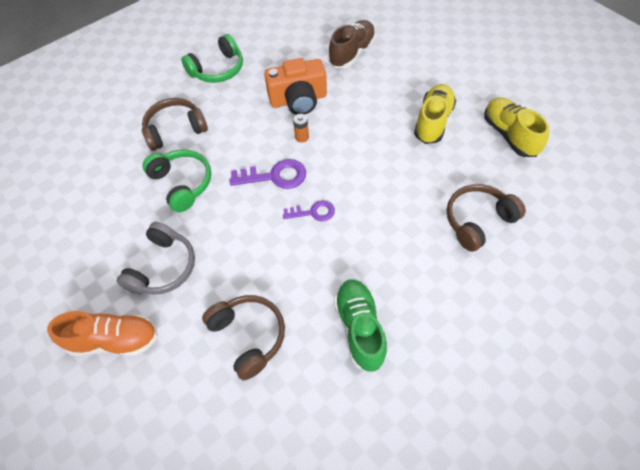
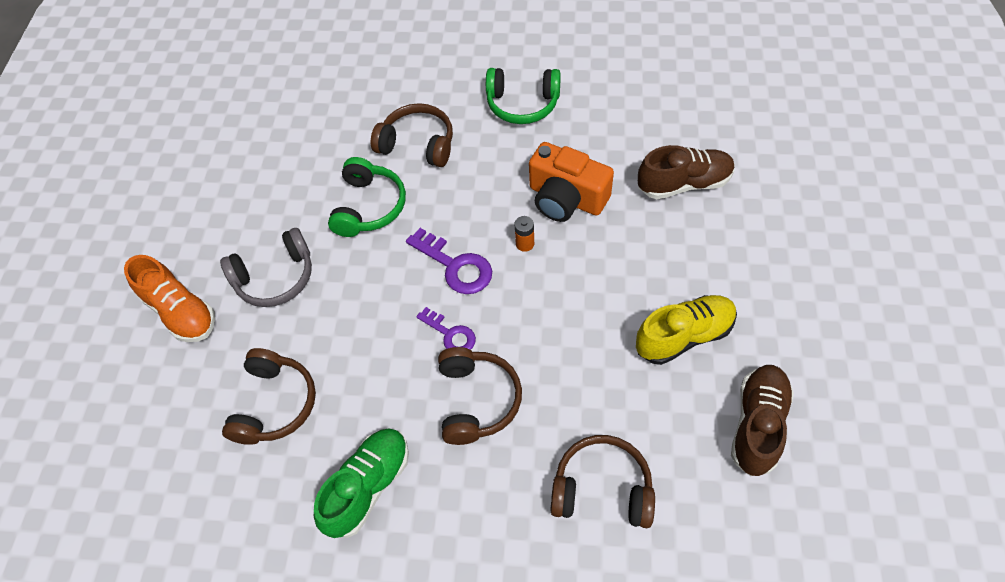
camera: 45 degrees right, 0 degrees up
yellow shoe [484,97,549,157] -> brown shoe [731,365,794,476]
none -> brown headphones [438,347,522,445]

